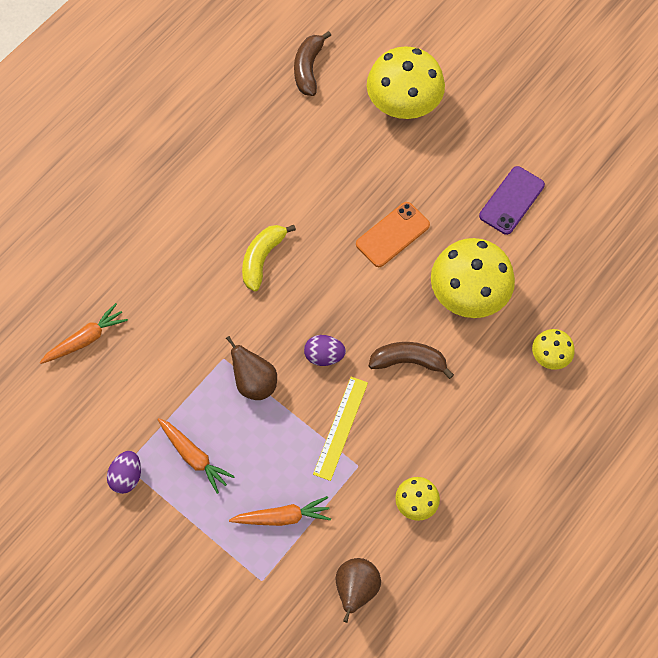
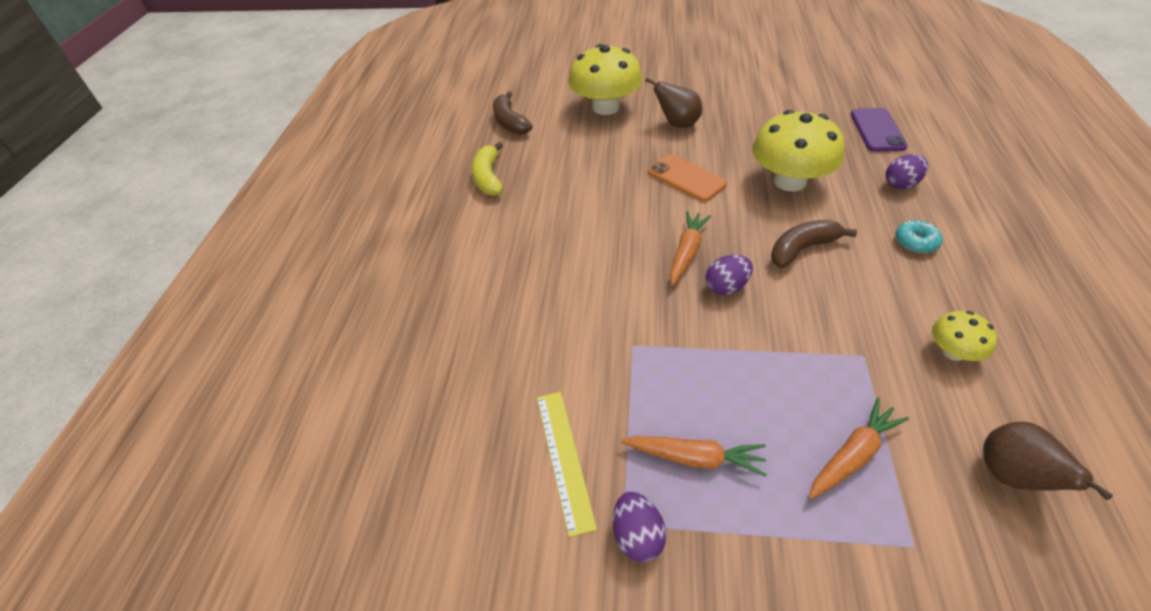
camera: 30 degrees left, 20 degrees down
orange carrot [39,303,128,364] -> orange carrot moved to [670,211,711,286]
brown pear [226,336,277,400] -> brown pear moved to [645,78,702,128]
yellow banana [242,225,296,291] -> yellow banana moved to [471,142,503,196]
yellow ruler [313,377,368,481] -> yellow ruler moved to [537,392,597,537]
orange phone [356,202,430,267] -> orange phone turned 60 degrees counterclockwise [648,154,727,202]
purple phone [479,166,545,235] -> purple phone moved to [851,108,908,152]
yellow mushroom [532,329,575,370] -> purple egg [886,154,928,190]
none -> turquoise donut [895,220,943,253]

